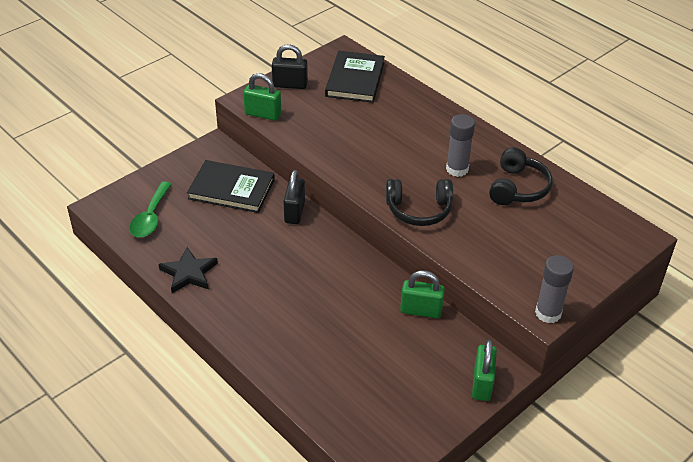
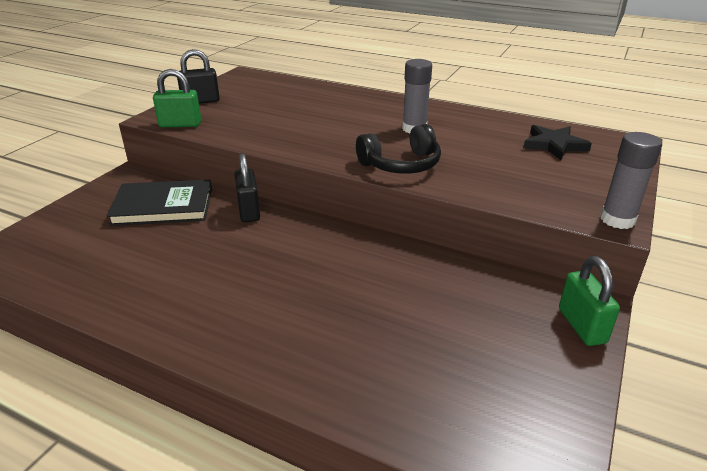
camera: 20 degrees left, 10 degrees down
green spoon [129,181,172,237] -> none
black star [158,247,218,293] -> black star moved to [523,125,592,160]
black book [325,51,385,103] -> none
green padlock [400,271,445,318] -> none
black headphones [489,147,553,205] -> none

